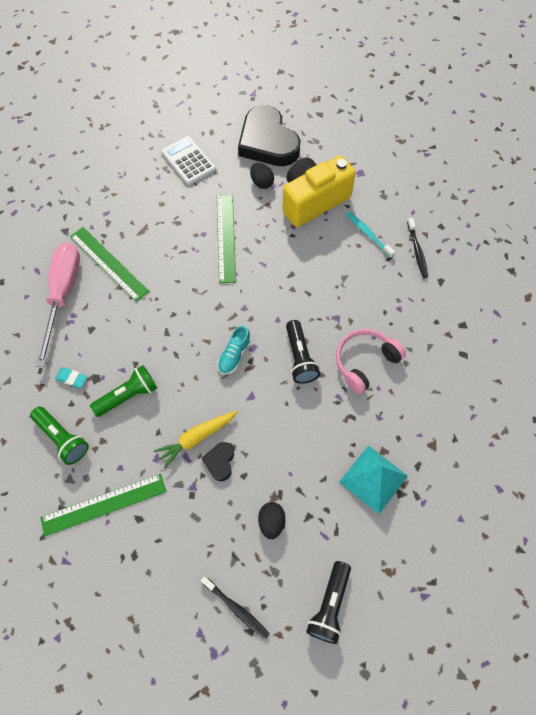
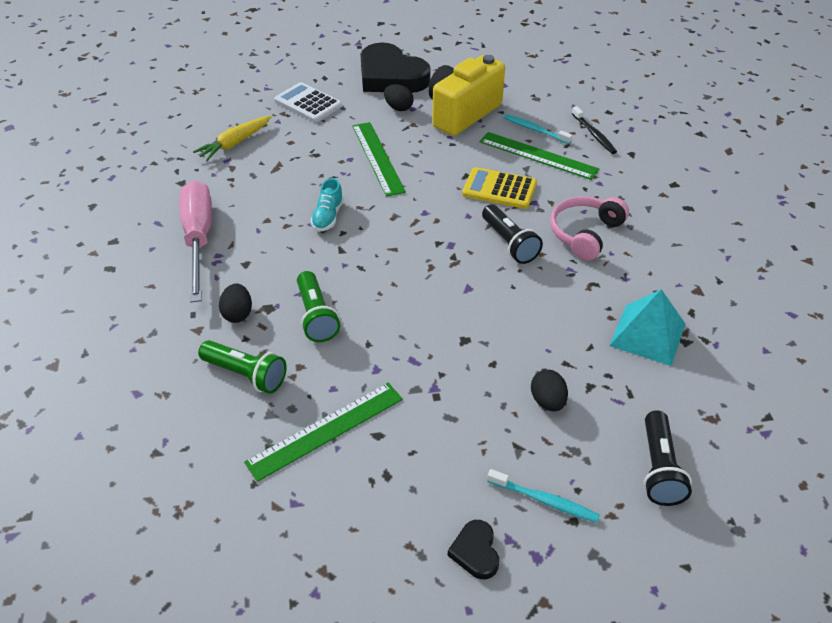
camera: 15 degrees left, 20 degrees down
turquoise eraser [55,367,87,388] -> black egg [219,283,252,323]
green ruler [70,227,149,302] -> green ruler moved to [479,132,599,180]
green flashlight [90,365,157,417] -> green flashlight turned 120 degrees clockwise [297,271,340,342]
yellow carrot [154,410,238,468] -> yellow carrot moved to [193,116,271,161]
black toothbrush [201,576,270,640] -> turquoise toothbrush [487,469,600,523]
black heart [202,442,234,481] -> black heart moved to [448,520,499,580]
turquoise shoe [218,326,251,375] -> turquoise shoe moved to [311,178,344,231]
none -> yellow calculator [462,167,537,209]

